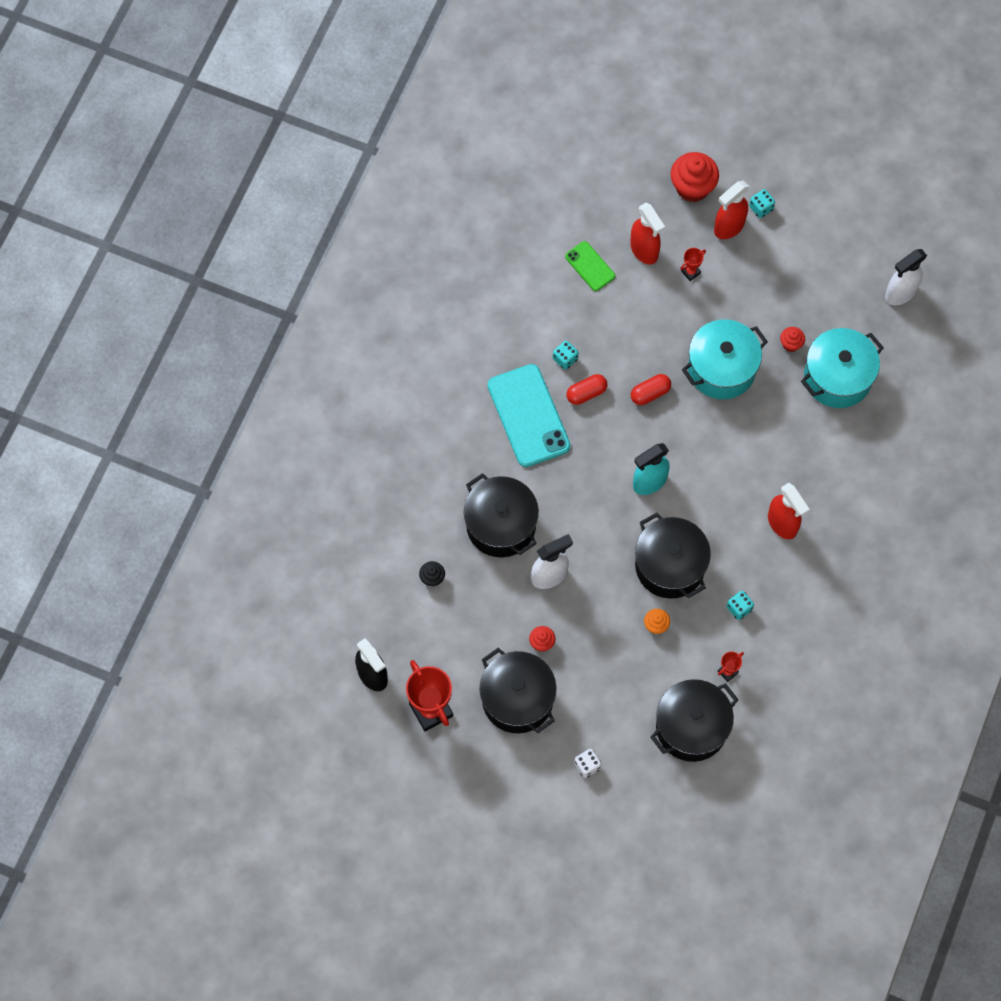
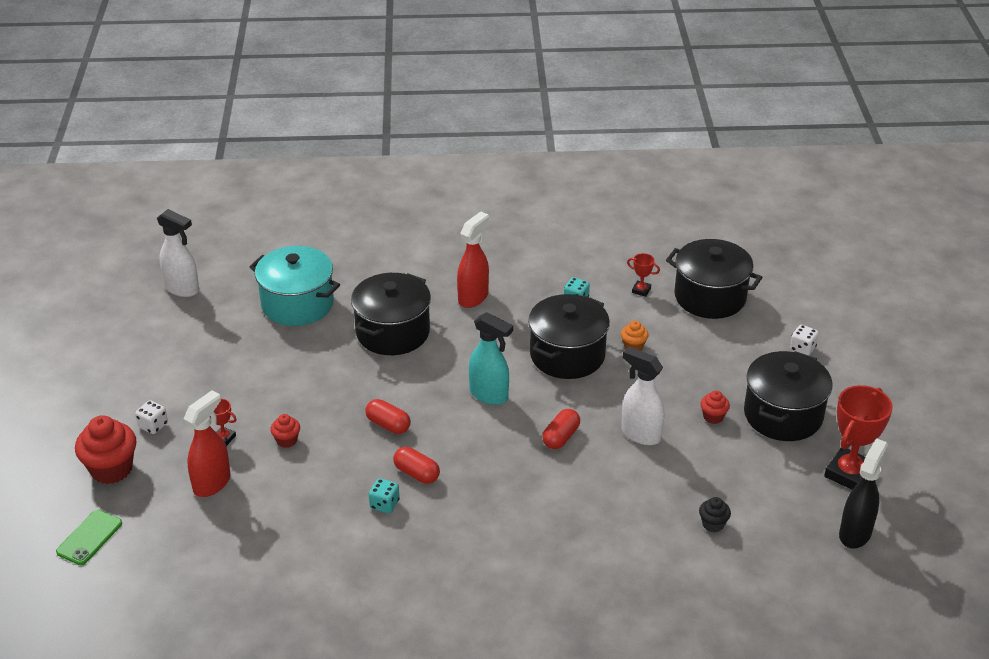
camera: 115 degrees left, 30 degrees down
black pot [464,473,539,557] -> black pot moved to [351,273,431,355]
turquoise phone [488,364,570,467] -> none
green phone [565,241,615,291] -> green phone moved to [56,510,122,565]
turquoise pot [682,319,768,399] -> none
red spray bottle [714,181,750,239] -> white dice [135,400,168,434]
turquoise dice [749,189,775,218] -> none
red cupcake [780,327,805,352] -> red cupcake moved to [270,414,300,448]
none -> red capsule [542,409,580,449]

